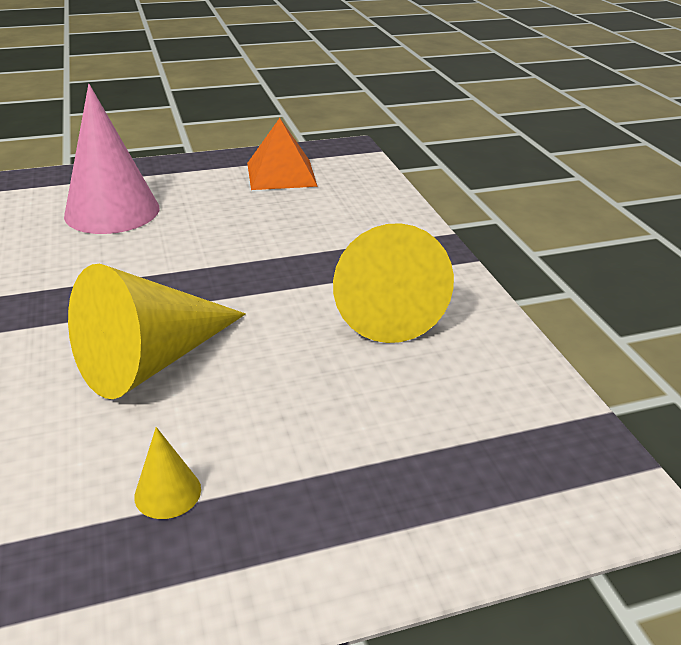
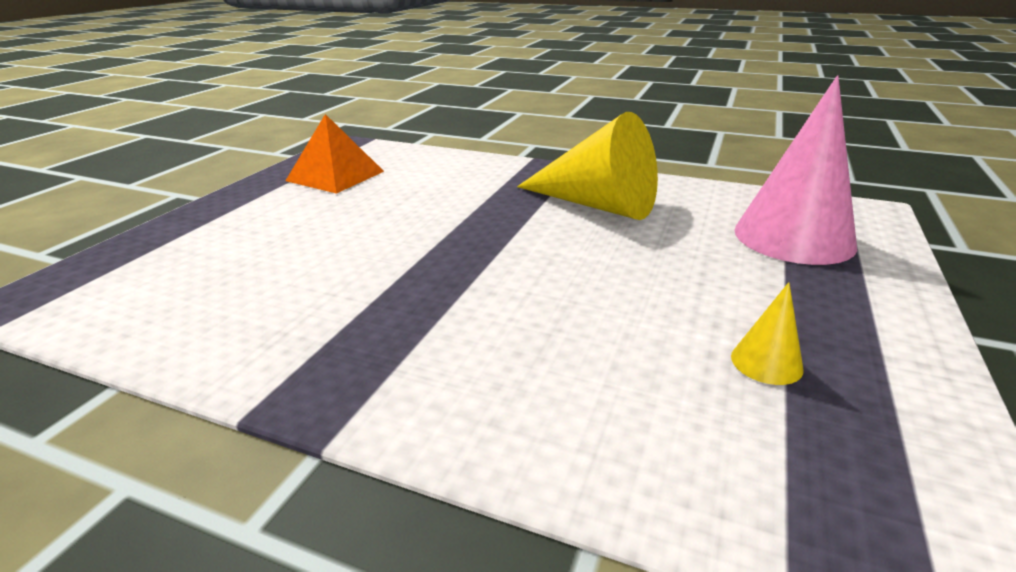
camera: 50 degrees left, 5 degrees down
pink cone [64,84,160,234] -> pink cone moved to [734,75,857,265]
yellow cone [68,264,246,399] -> none

